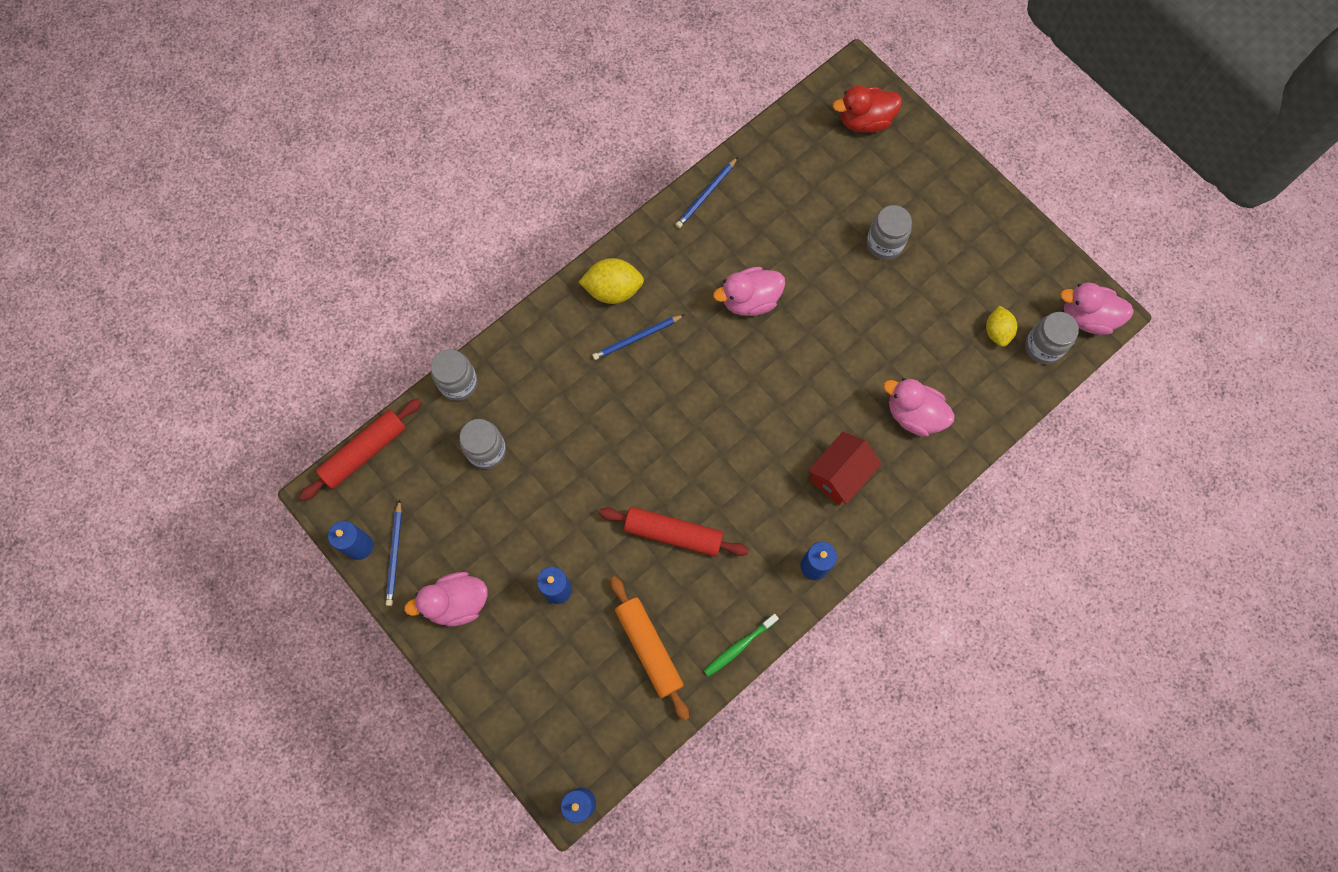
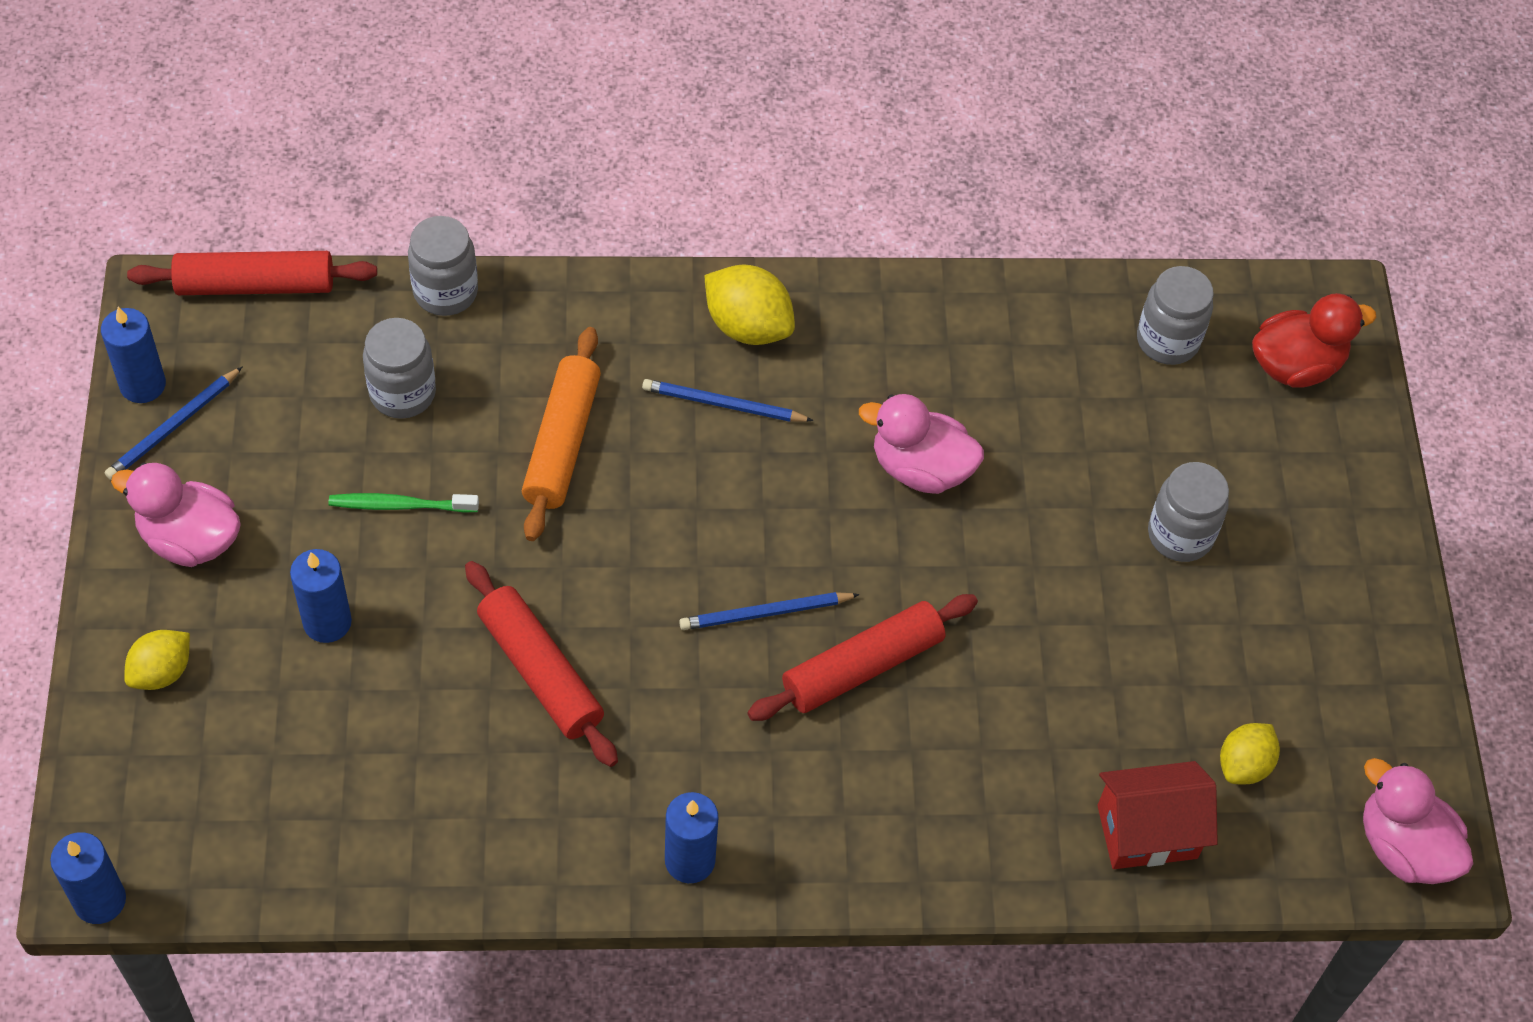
camera: 35 degrees right, 15 degrees down
orange rolling pin [610,576,689,721] -> orange rolling pin moved to [522,327,601,541]
blue pencil [676,157,738,228] -> blue pencil moved to [679,592,860,630]
green toothbrush [704,614,779,677] -> green toothbrush moved to [328,493,479,513]
red house [808,432,882,505] -> red house moved to [1097,761,1218,869]
red duck [833,85,902,133] -> red duck turned 135 degrees clockwise [1252,293,1376,388]
pink duck [883,378,955,437] -> none
grey jar [1025,312,1079,364] -> grey jar moved to [1137,266,1214,365]
none -> yellow lemon [124,630,190,690]
none -> red rolling pin [747,594,978,721]

